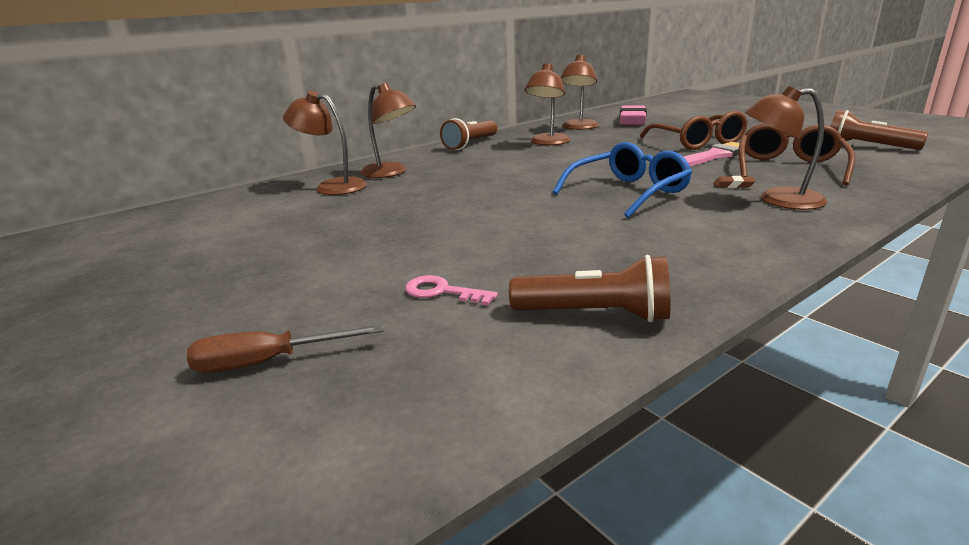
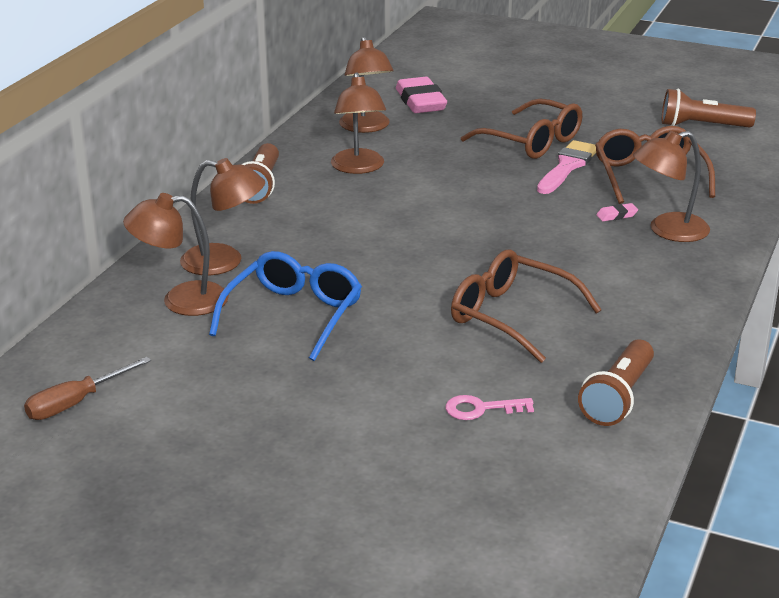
camera: 30 degrees left, 5 degrees up
brown screwdriver [187,325,383,373] -> brown screwdriver moved to [24,357,151,420]
brown flashlight [509,255,670,322] -> brown flashlight turned 135 degrees clockwise [578,339,654,426]
blue glasses [553,142,692,218] -> blue glasses moved to [209,251,362,361]
brown eraser [713,176,755,188] -> pink eraser [596,203,638,221]
none -> brown glasses [451,250,601,363]

